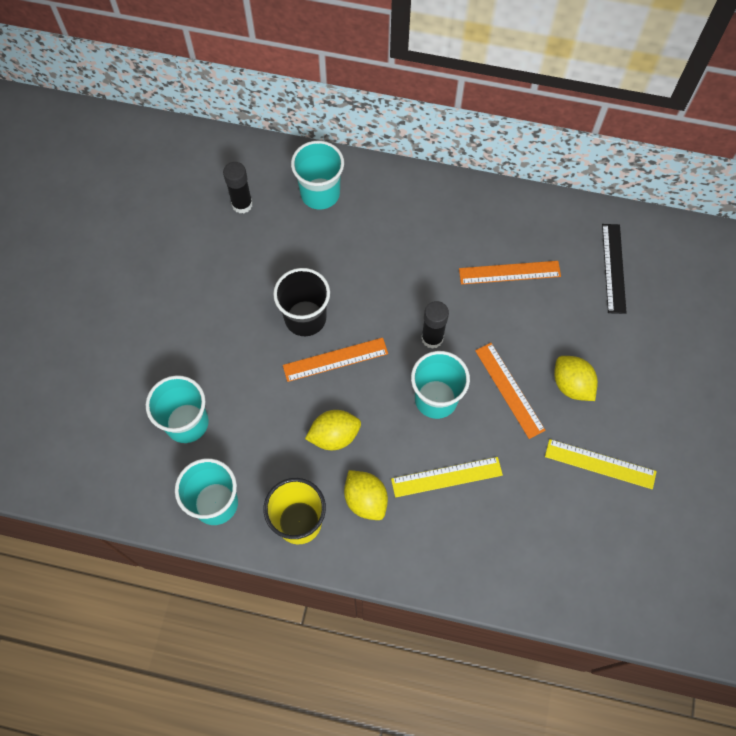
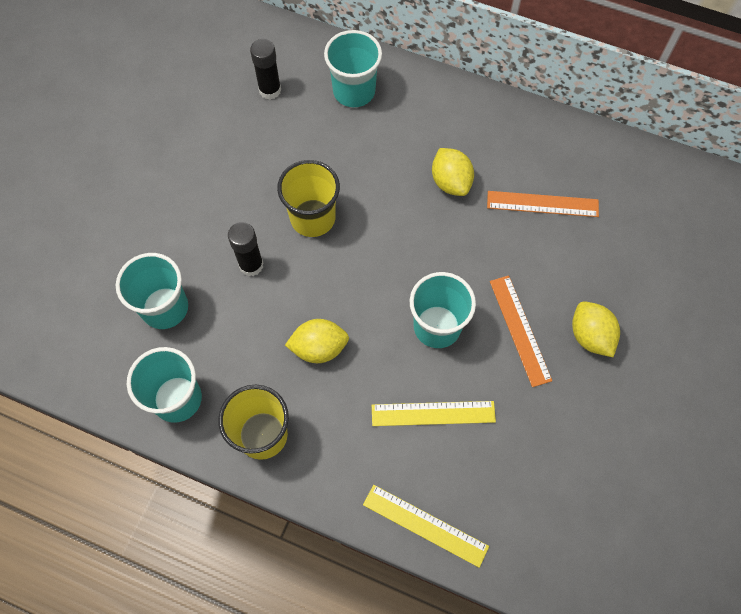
camera: 10 degrees right, 0 degrees up
black cup [273,268,330,336] -> yellow cup [277,160,340,237]
orange ruler [283,338,388,382] -> none
yellow lemon [344,470,388,520] -> yellow lemon moved to [432,148,474,196]
black glue stick [421,301,449,349] -> black glue stick moved to [228,222,263,276]
yellow ruler [545,439,657,489] -> yellow ruler moved to [363,485,489,568]
black ruler [602,224,626,314] -> none

